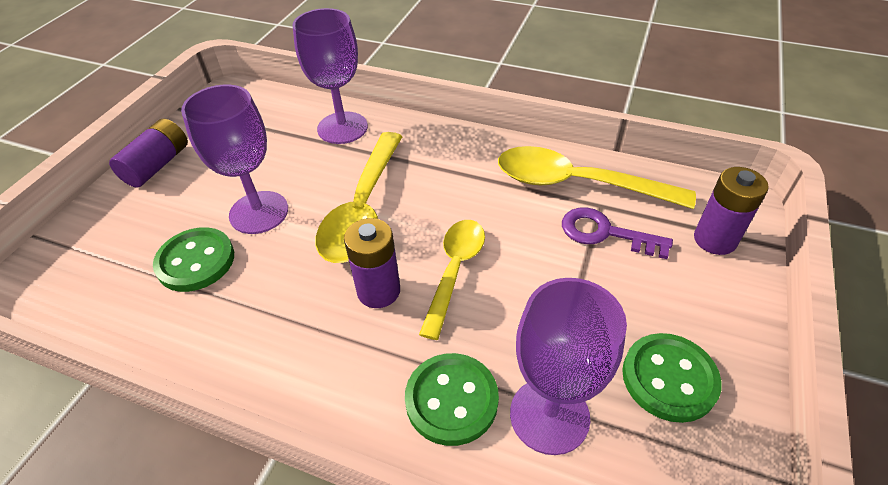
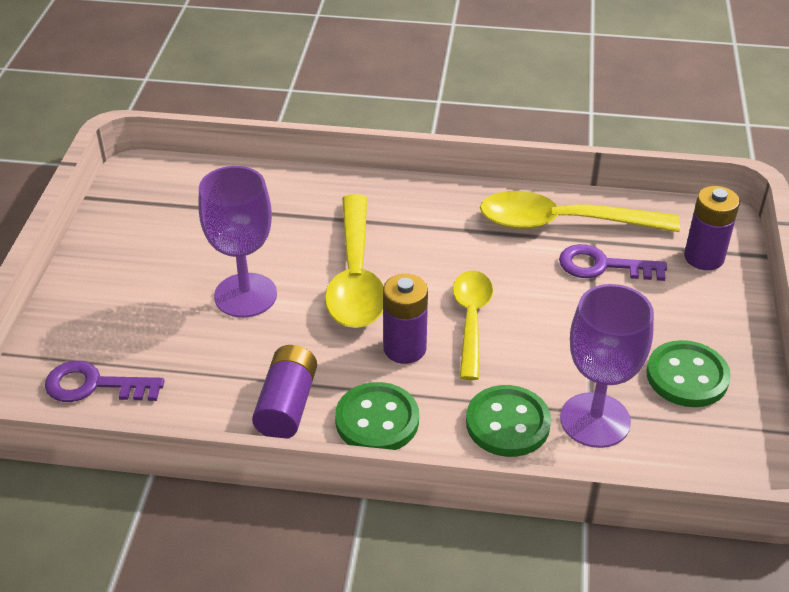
camera: 15 degrees left, 5 degrees down
purple battery [109,119,188,188] -> purple battery moved to [252,345,317,439]
green button [153,227,234,292] -> green button moved to [335,382,419,450]
purple goblet [293,8,368,144] -> none
none -> purple key [45,361,165,402]

